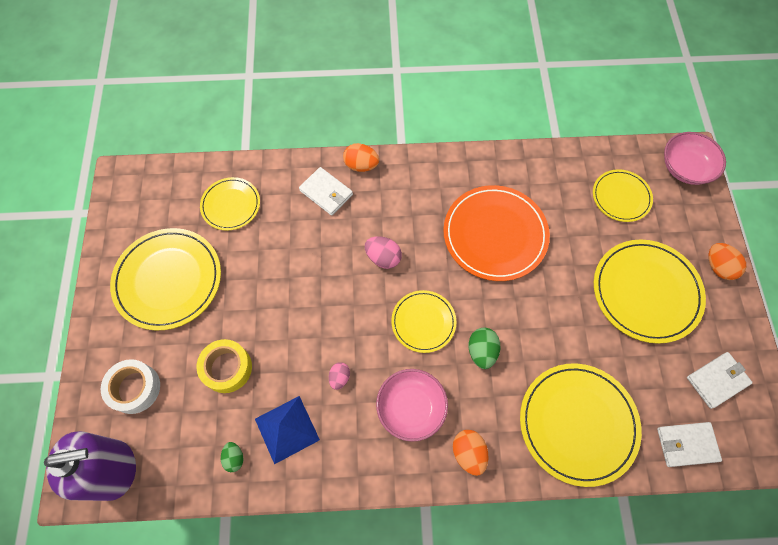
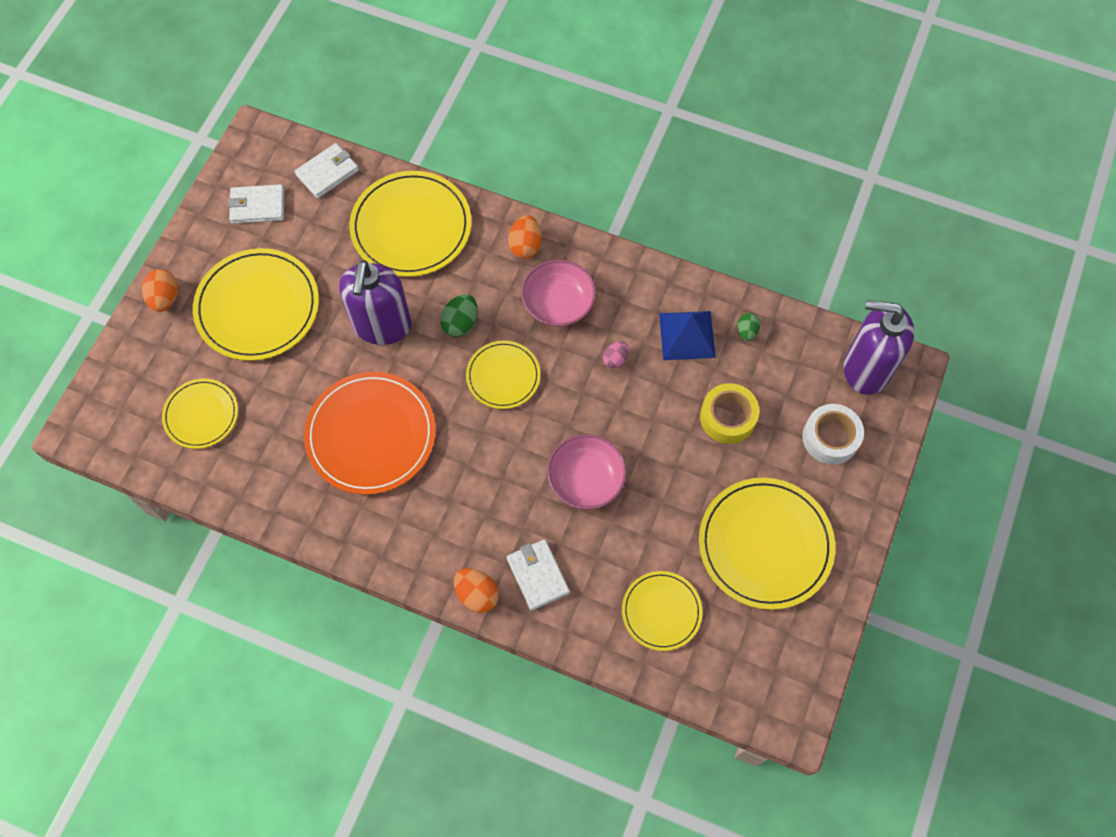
camera: 155 degrees left, 0 degrees up
pink egg [365,236,402,269] -> none
white wallet [657,422,722,467] -> white wallet turned 60 degrees counterclockwise [295,143,359,198]
pink bowl [664,132,726,185] -> pink bowl moved to [547,434,627,510]
none -> purple soap dispenser [339,260,411,345]

